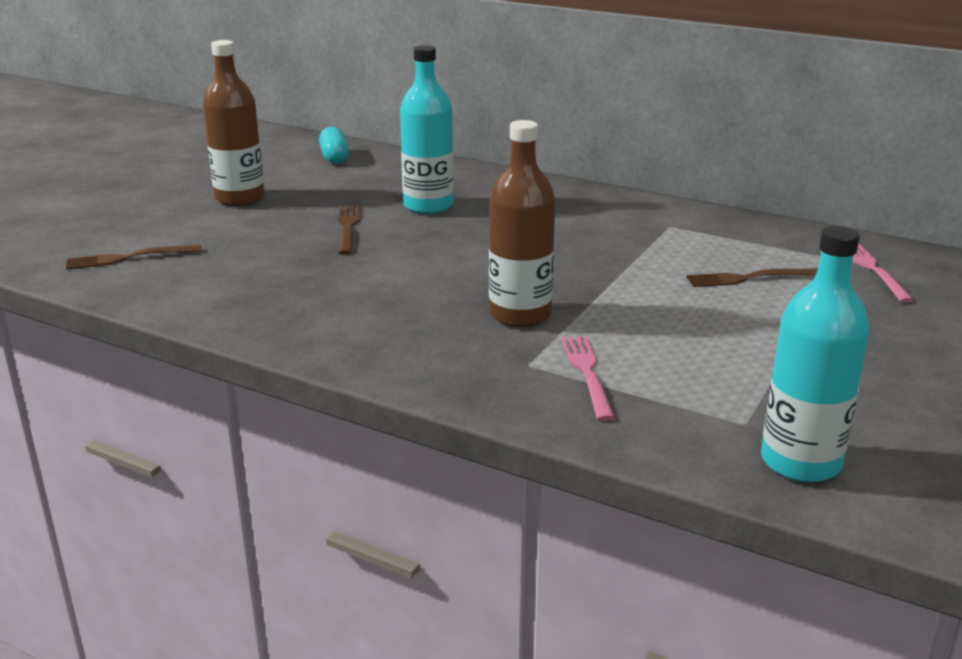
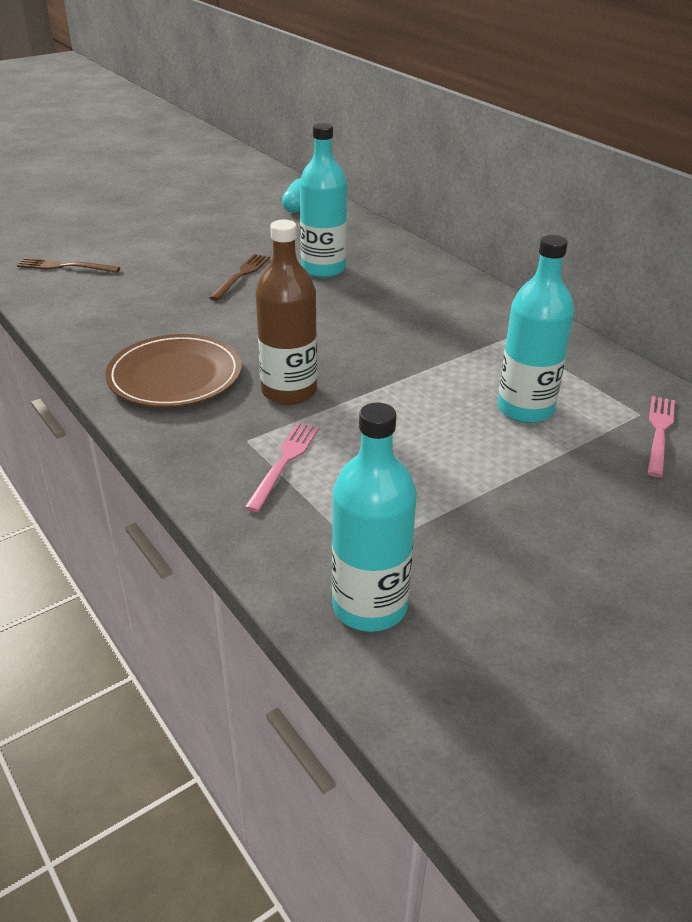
camera: 25 degrees right, 10 degrees up
brown bottle [203,40,265,206] -> none
brown fork [686,268,818,287] -> turquoise bottle [497,235,574,423]
none -> brown plate [105,334,242,407]

